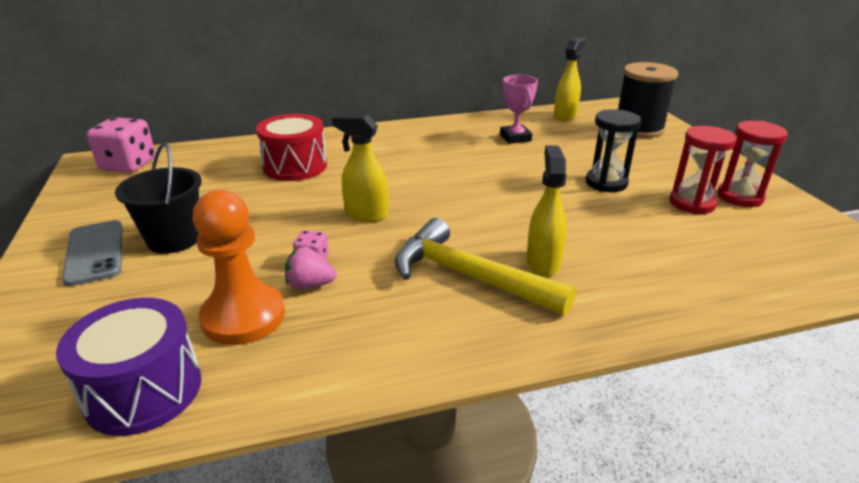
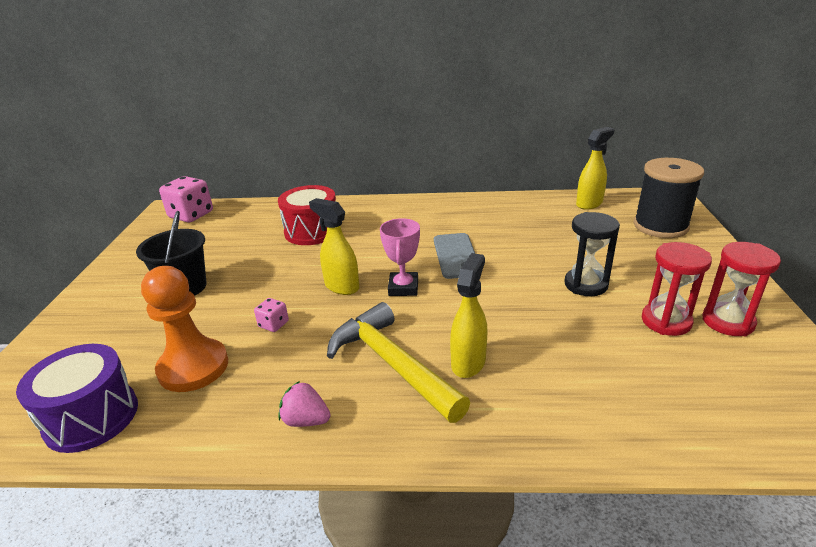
camera: 20 degrees right, 0 degrees up
grey phone [62,220,122,286] -> grey phone moved to [434,233,475,279]
pink strawberry [285,247,337,290] -> pink strawberry moved to [279,381,331,427]
pink trophy [500,75,538,144] -> pink trophy moved to [380,218,420,296]

